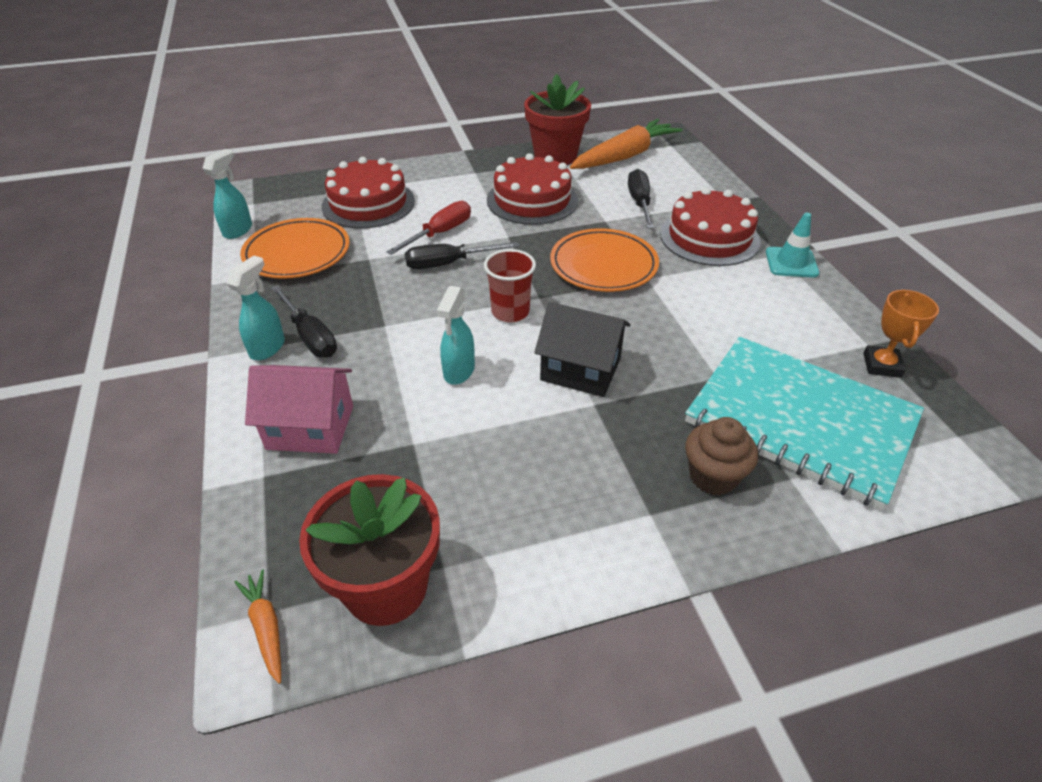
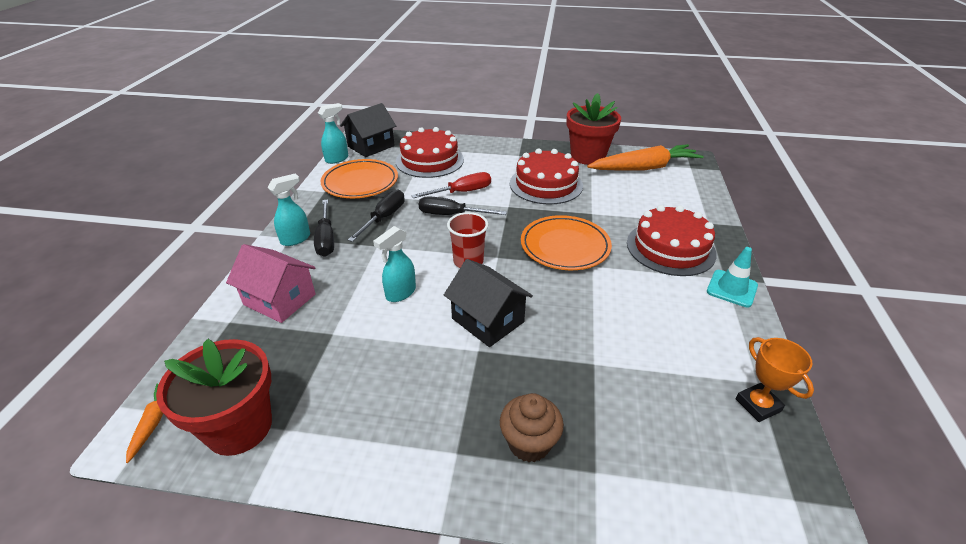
camera: 25 degrees right, 5 degrees down
black screwdriver [628,169,654,229] -> black screwdriver moved to [348,190,405,242]
turquoise notebook [685,337,924,510] -> none
orange trophy [863,289,939,378] -> orange trophy turned 60 degrees counterclockwise [736,337,814,422]
none -> black house [340,103,396,157]

